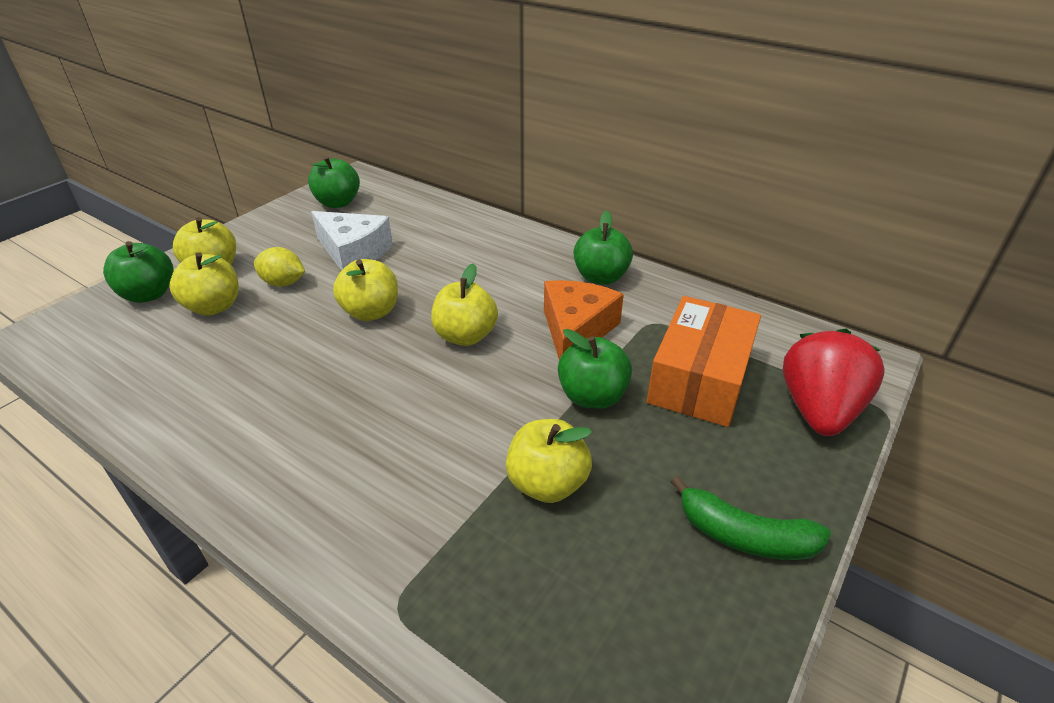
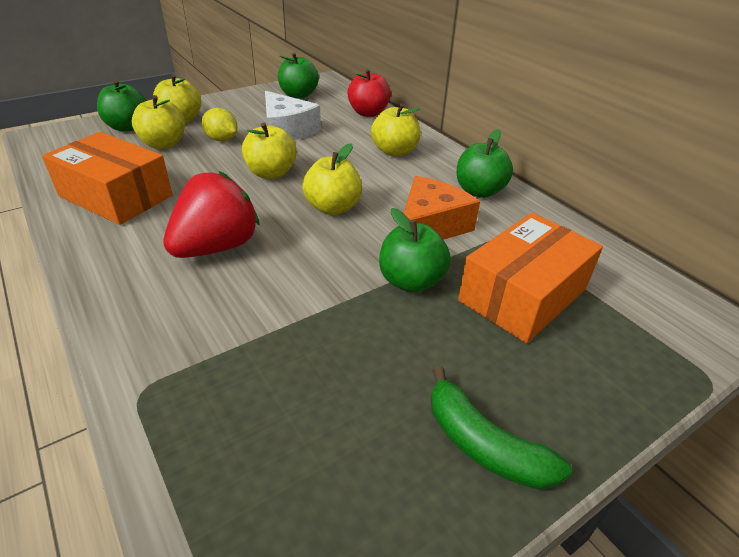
camera: 20 degrees right, 0 degrees up
yellow apple [506,419,592,503] -> yellow apple moved to [371,103,421,157]
red strawberry [783,329,885,436] -> red strawberry moved to [163,171,260,258]
none -> orange box [42,132,173,225]
none -> red apple [347,69,391,117]

